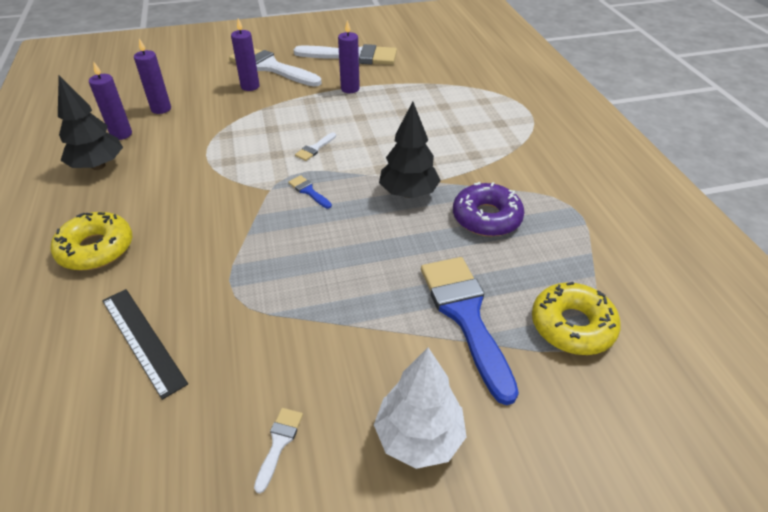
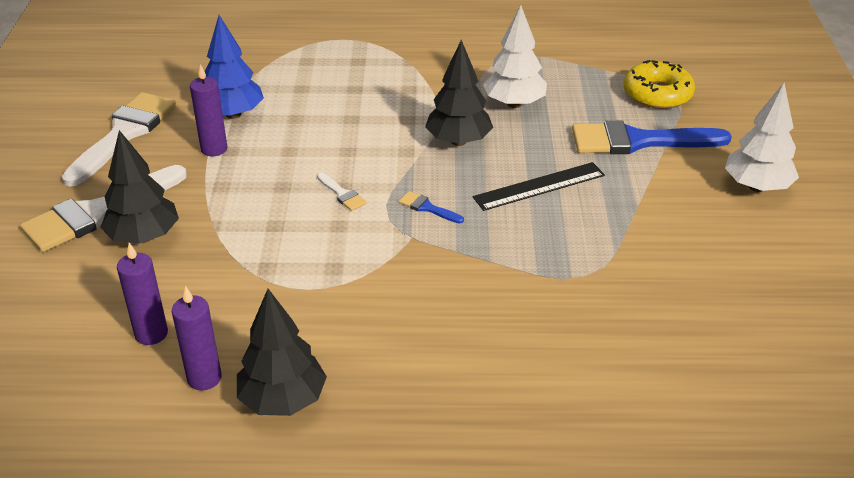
camera: 75 degrees left, 5 degrees down
yellow donut [51,212,132,270] -> none
black ruler [102,289,188,400] -> black ruler moved to [473,162,605,211]
purple candle [231,19,260,91] -> black tree [100,130,179,244]
white brush [254,408,303,494] -> none
blue brush [289,175,332,209] -> blue brush turned 60 degrees clockwise [399,191,464,224]
purple donut [453,182,525,237] -> white tree [483,5,547,108]
none -> blue tree [205,15,264,119]

